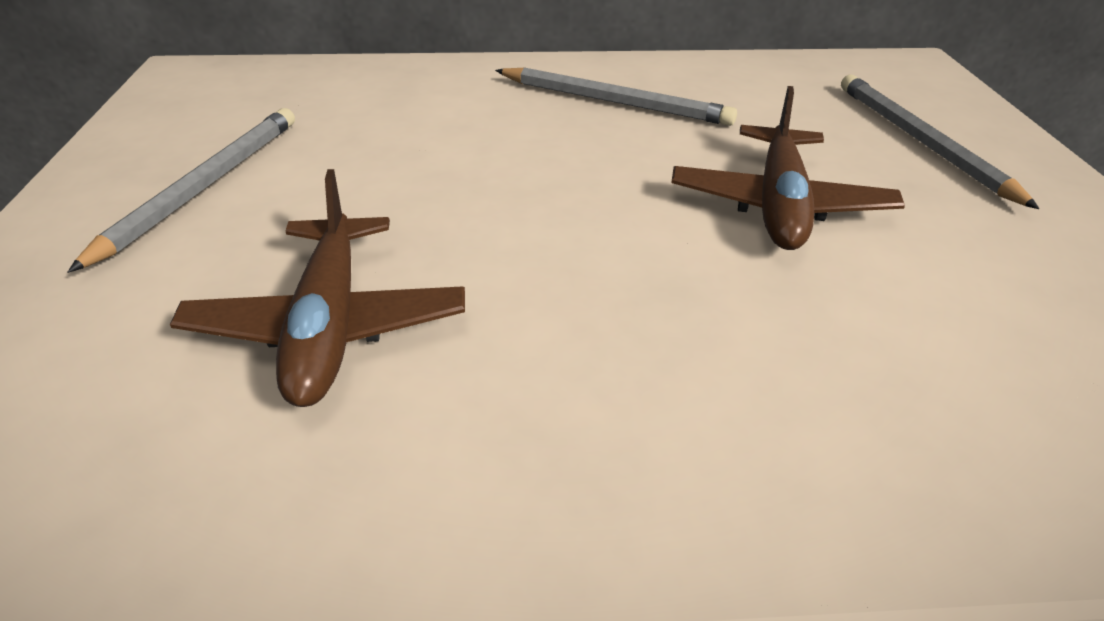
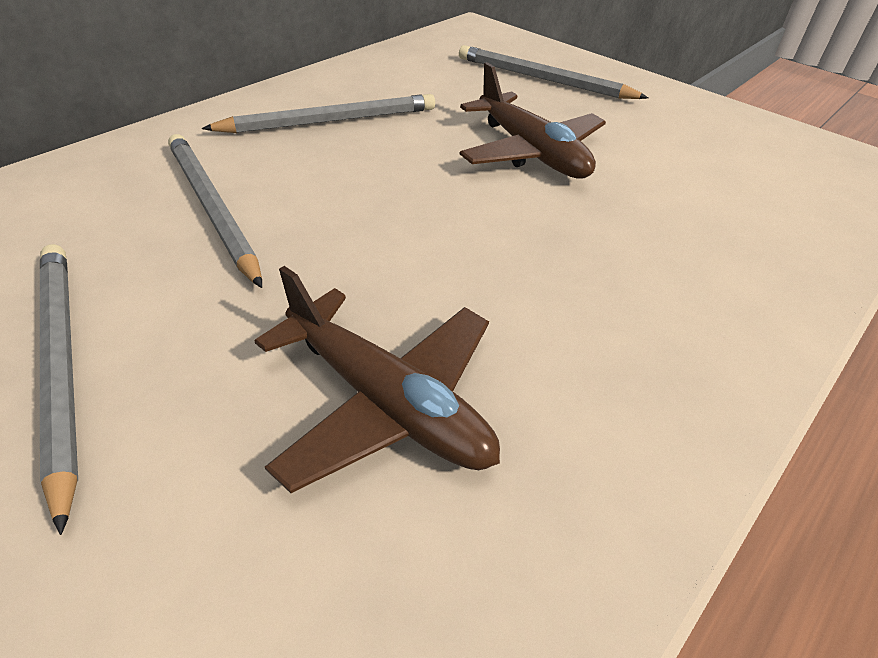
camera: 45 degrees left, 5 degrees up
none -> grey pencil [168,134,262,288]

